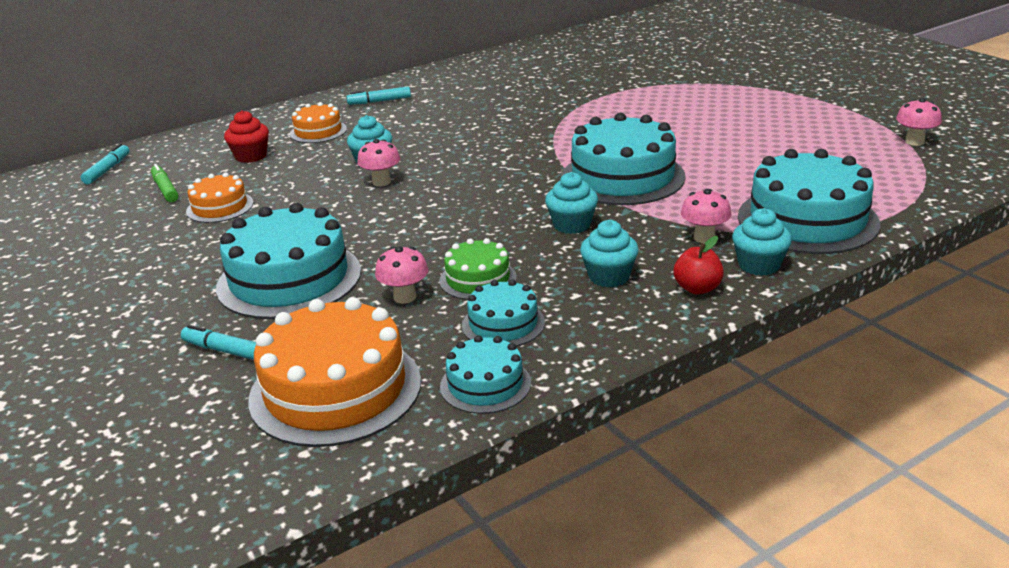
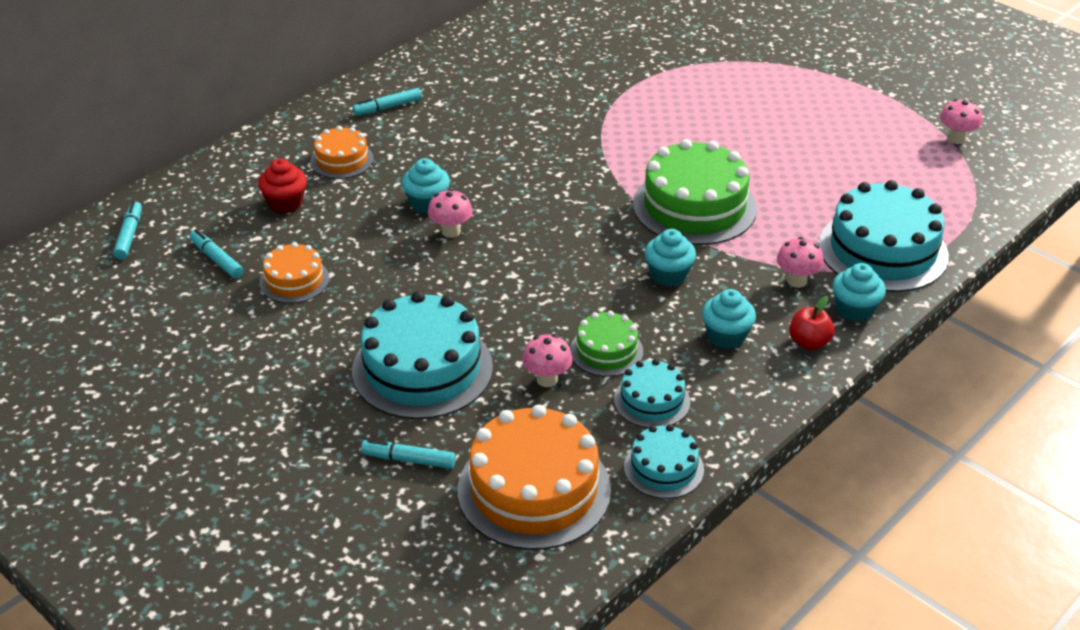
camera: 15 degrees left, 10 degrees up
green marker [151,164,179,202] -> turquoise marker [189,230,243,278]
turquoise cake [562,113,686,205] -> green cake [633,139,757,245]

